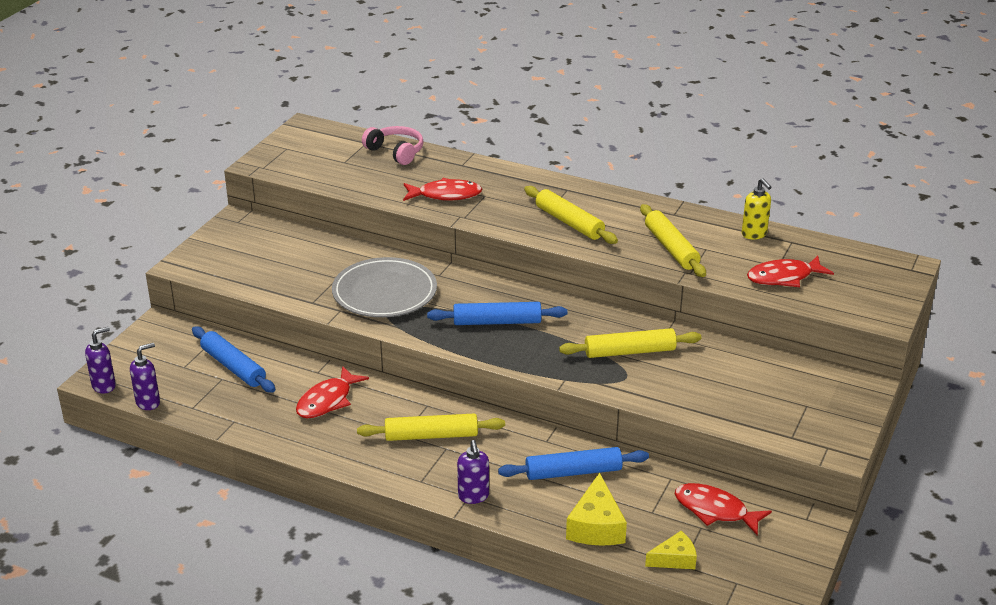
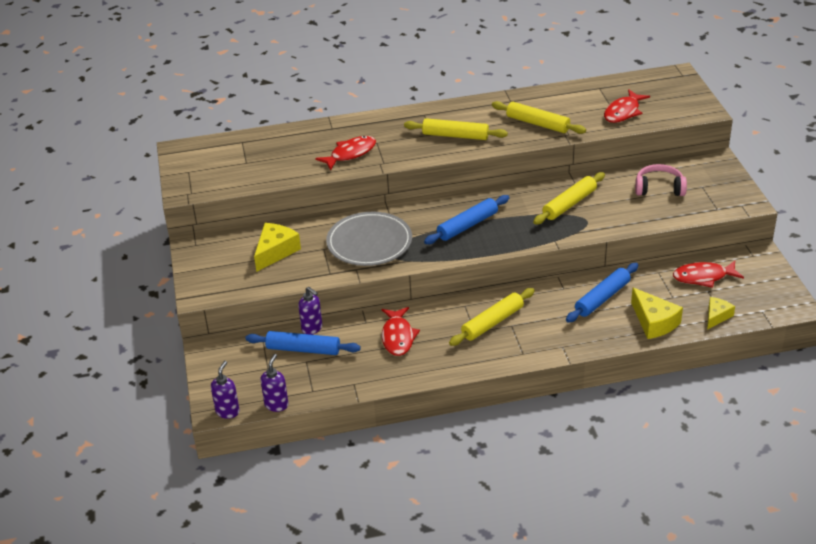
camera: 35 degrees left, 5 degrees up
pink headphones [362,126,424,165] -> pink headphones moved to [635,164,687,196]
purple soap dispenser [457,440,489,504] -> purple soap dispenser moved to [298,287,322,335]
yellow soap dispenser [742,178,771,239] -> none
none -> yellow cheese [254,223,301,272]

